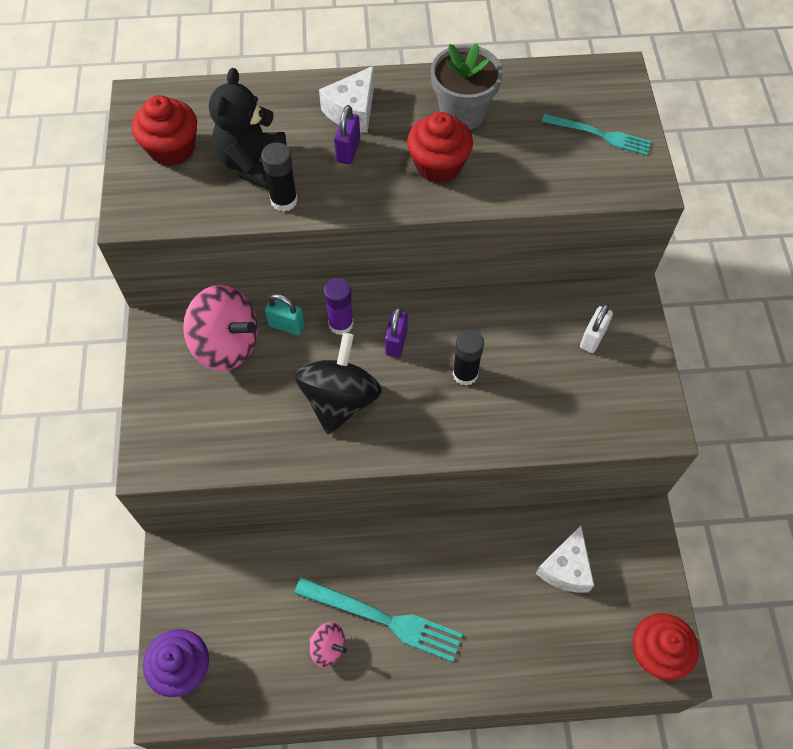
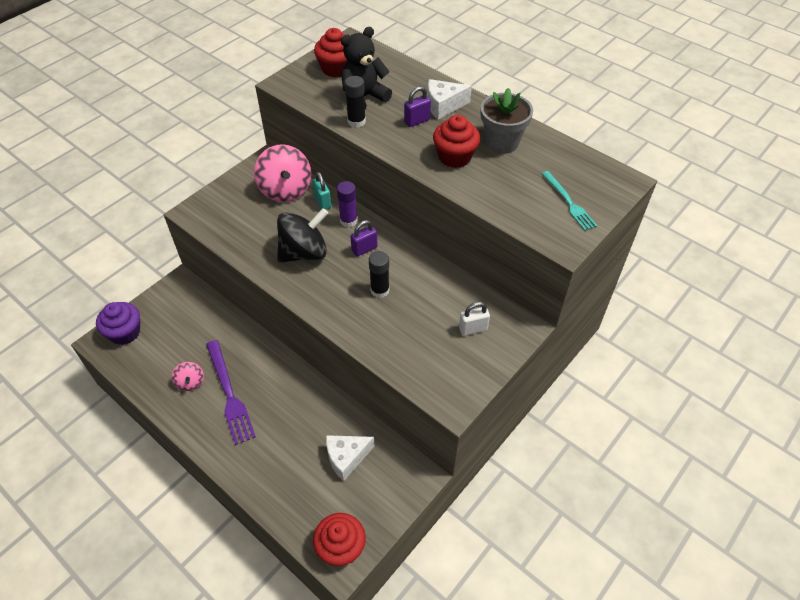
camera: 45 degrees right, 10 degrees down
turquoise fork [294,577,462,662] -> purple fork [206,340,256,445]

